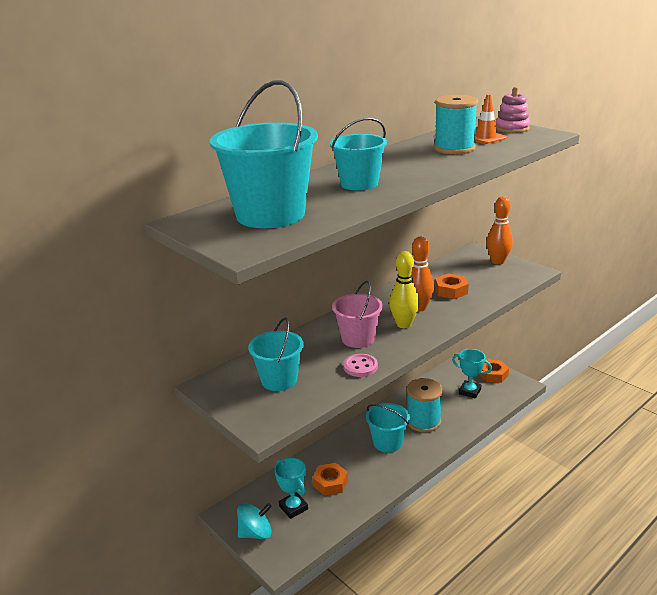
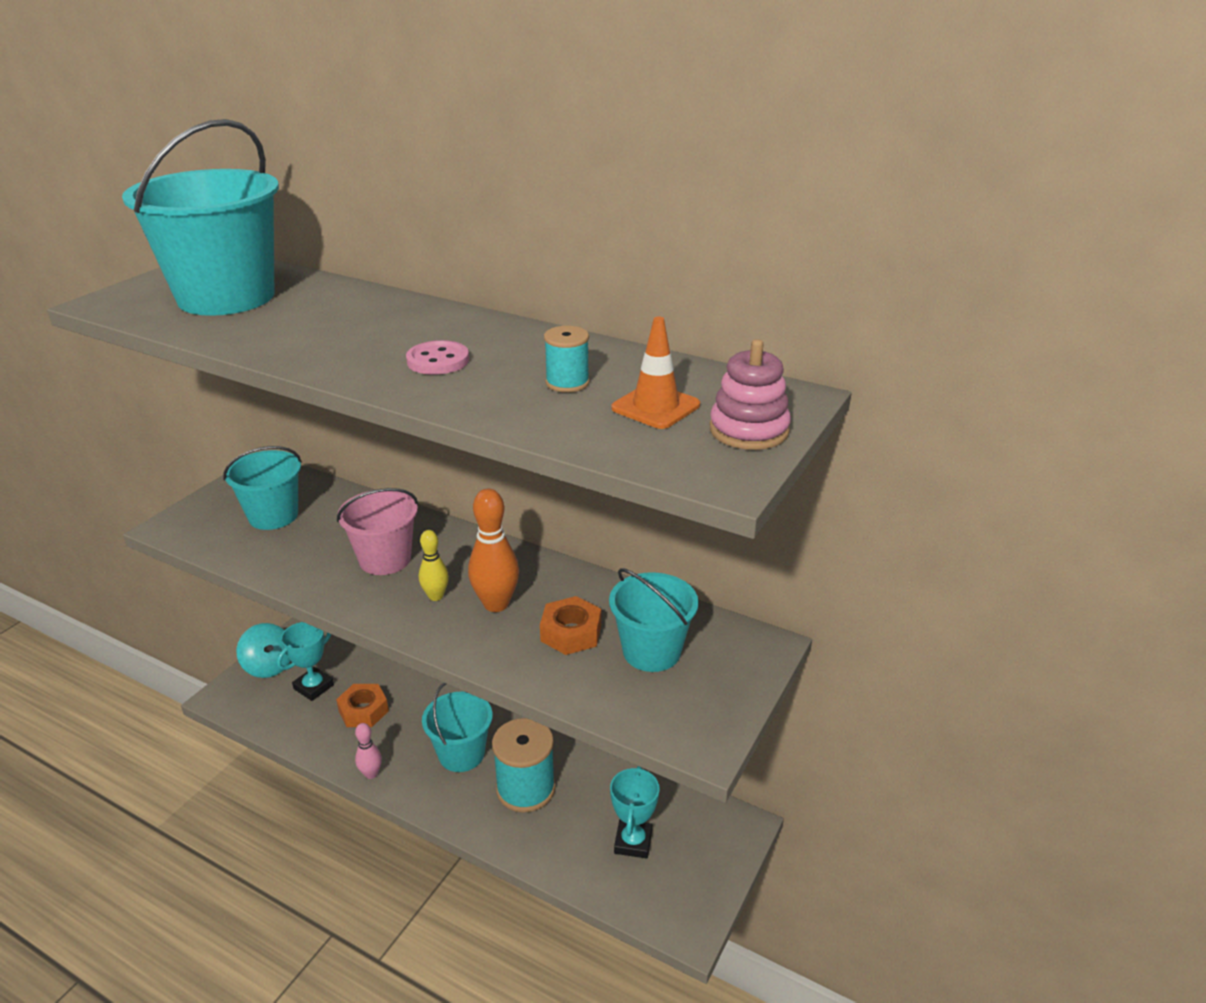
camera: 70 degrees right, 5 degrees up
turquoise bucket [330,118,387,191] -> turquoise bucket moved to [609,568,699,672]
pink button [343,354,378,377] -> pink button moved to [406,340,469,375]
yellow bowling pin [389,251,420,328] -> yellow bowling pin [419,530,449,601], size x0.60
turquoise spool [434,95,478,155] -> turquoise spool [544,326,590,393], size x0.53
orange nut [479,360,509,383] -> none
orange bowling pin [486,196,513,265] -> none
none -> pink bowling pin [355,723,382,779]

